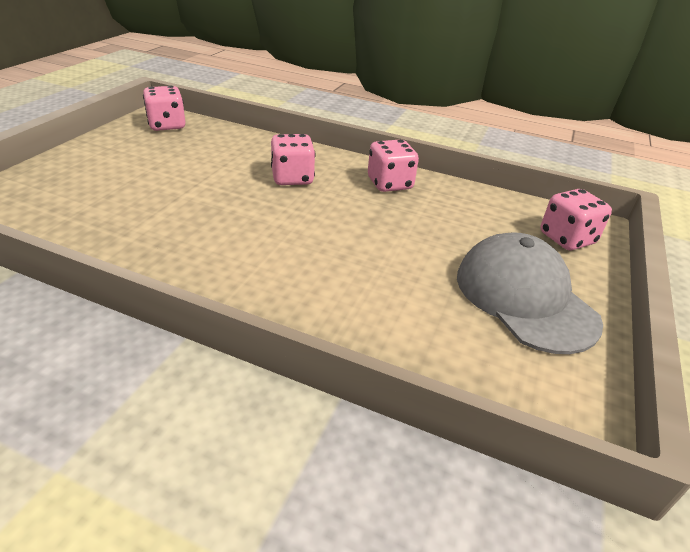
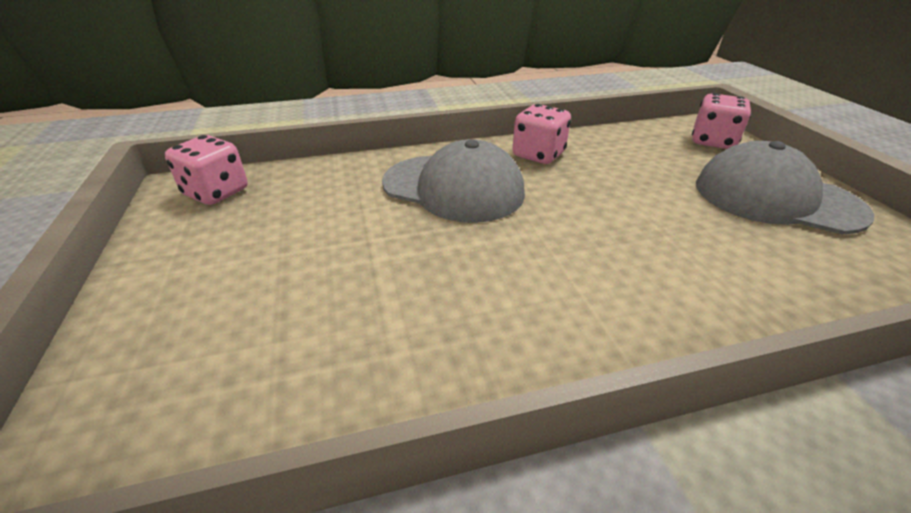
camera: 35 degrees left, 0 degrees up
pink dice [271,134,316,185] -> grey cap [382,139,525,223]

